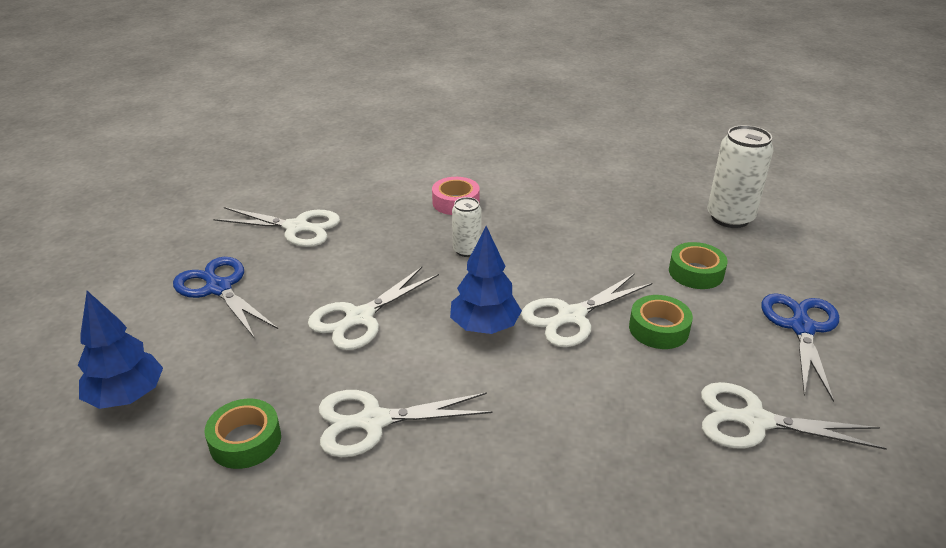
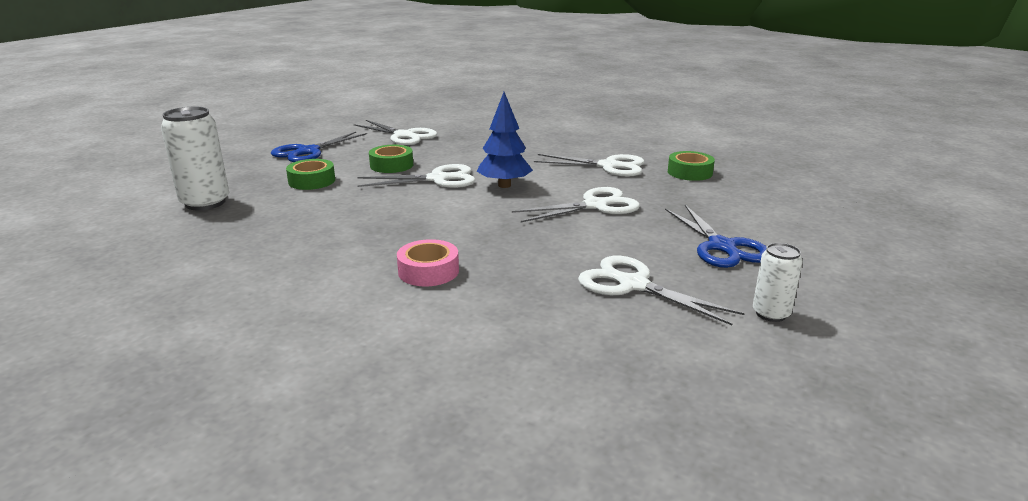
camera: 155 degrees left, 10 degrees down
blue tree [78,291,163,409] -> none
white can [452,197,482,257] -> white can moved to [753,243,803,322]

